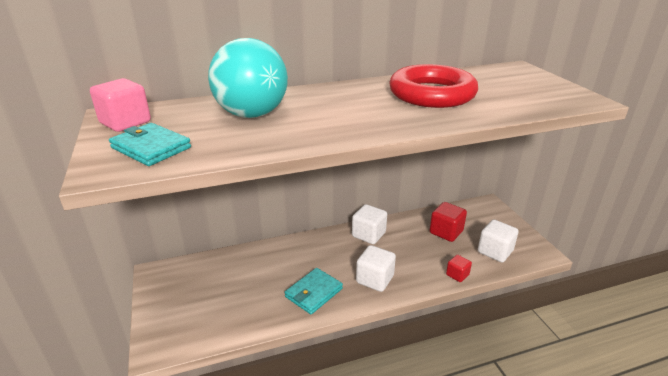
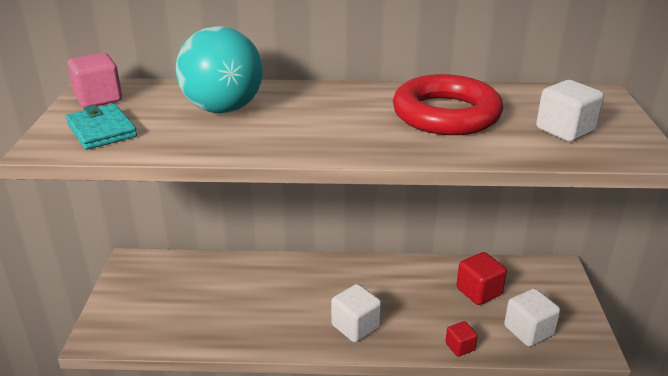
camera: 20 degrees right, 0 degrees up
turquoise wallet [285,268,343,315] -> none
white cube [352,204,387,244] -> white cube moved to [536,80,604,142]

